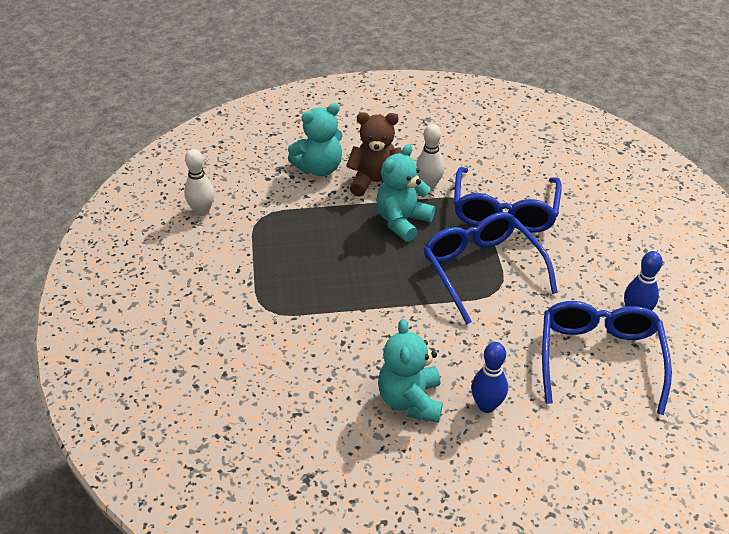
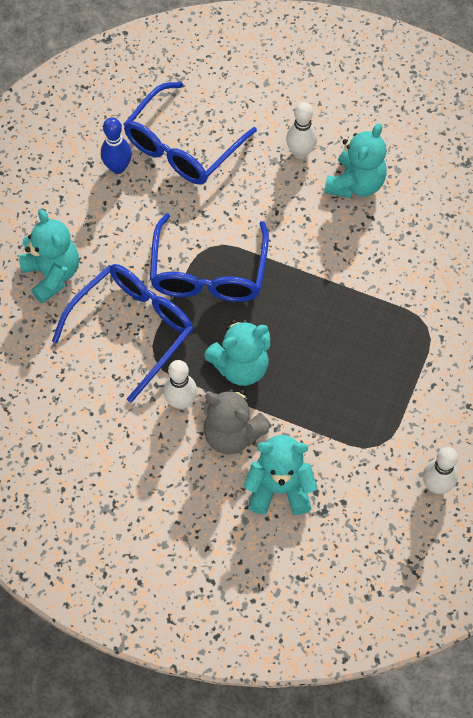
camera: 150 degrees left, 20 degrees up
brown teddy bear [346,112,402,197] -> grey teddy bear [203,389,271,455]
blue bowling pin [471,342,508,413] -> white bowling pin [286,102,317,159]
none -> turquoise teddy bear [18,209,79,304]

